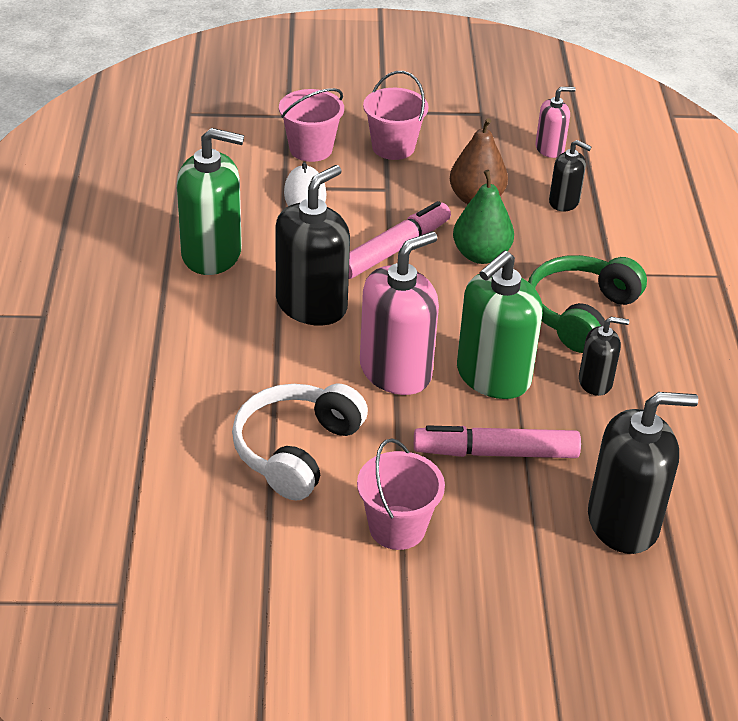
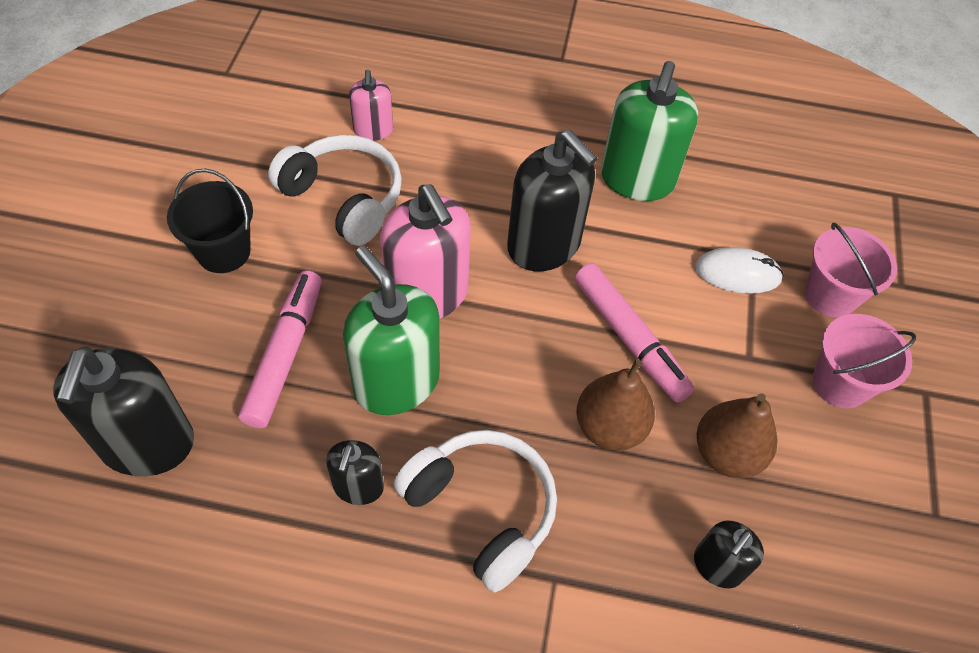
camera: 100 degrees right, 15 degrees up
pink bucket [357,438,445,550] -> black bucket [167,168,253,273]
green pear [453,170,514,264] -> brown pear [576,359,655,451]
green headphones [528,255,647,353] -> white headphones [394,430,557,592]
pink soap dispenser [535,87,575,158] -> pink soap dispenser moved to [349,70,393,141]

